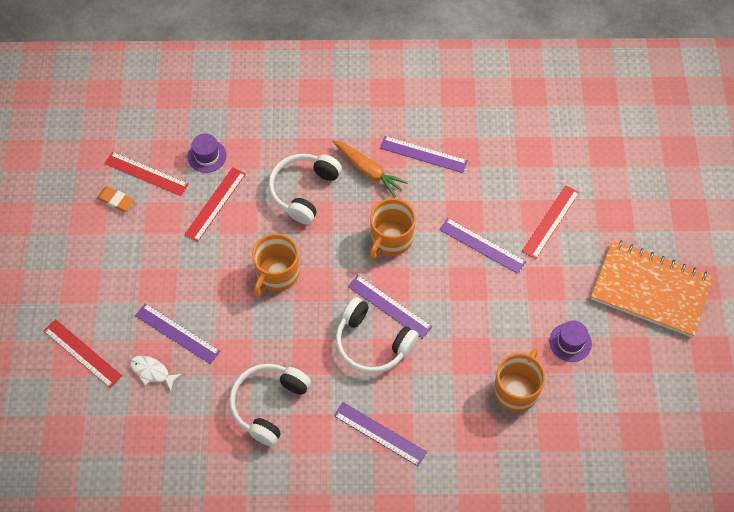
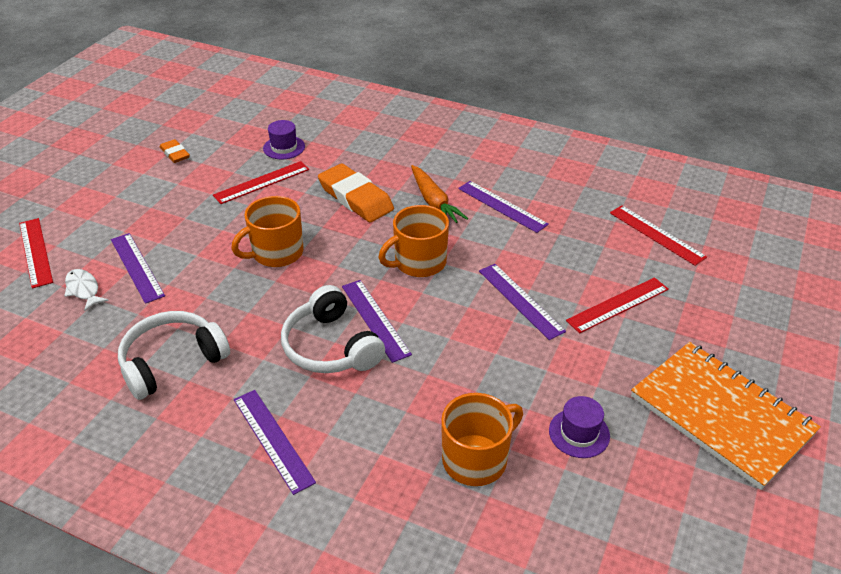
camera: 25 degrees right, 20 degrees down
red ruler [104,152,189,196] -> red ruler moved to [610,205,707,266]
white headphones [268,154,342,224] -> orange eraser [318,163,394,222]

